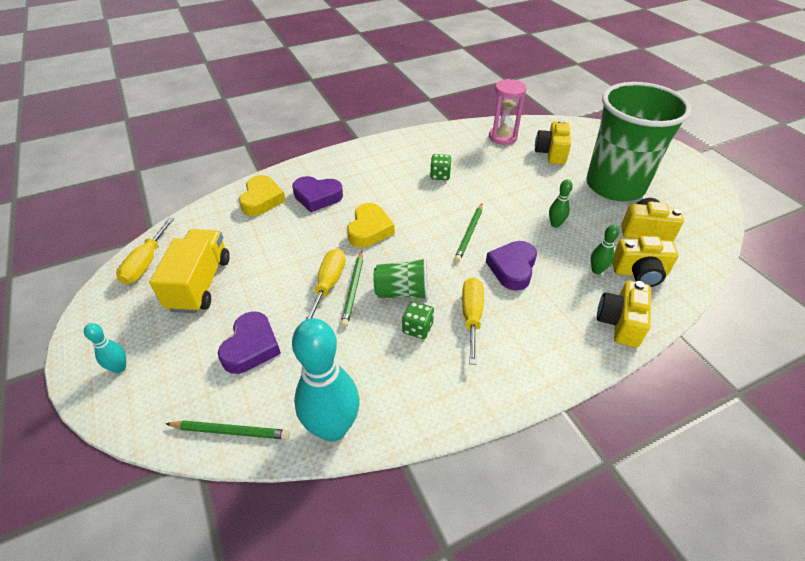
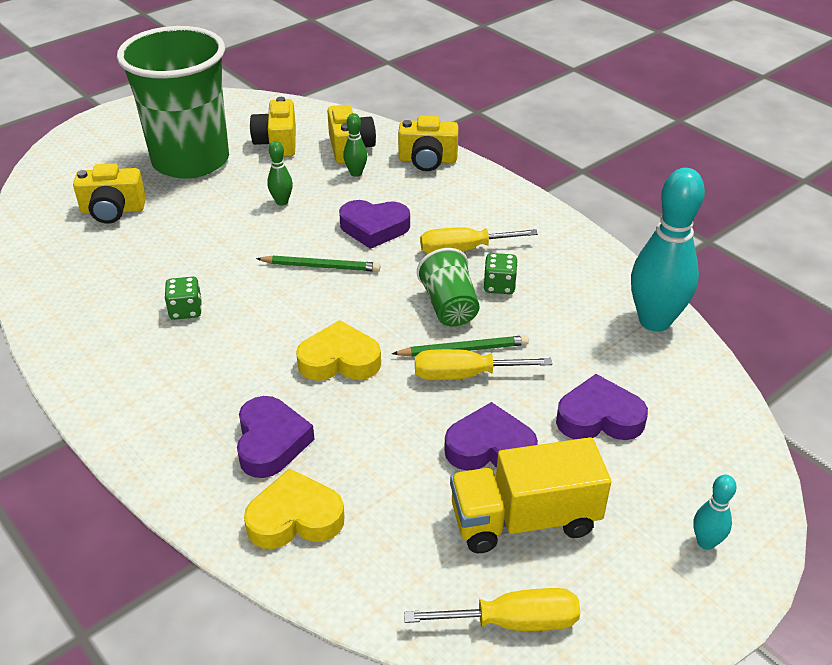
camera: 105 degrees left, 5 degrees down
green pencil [165,420,290,440] -> none
pink hourglass [489,79,527,145] -> none
none -> purple heart [444,402,538,471]

